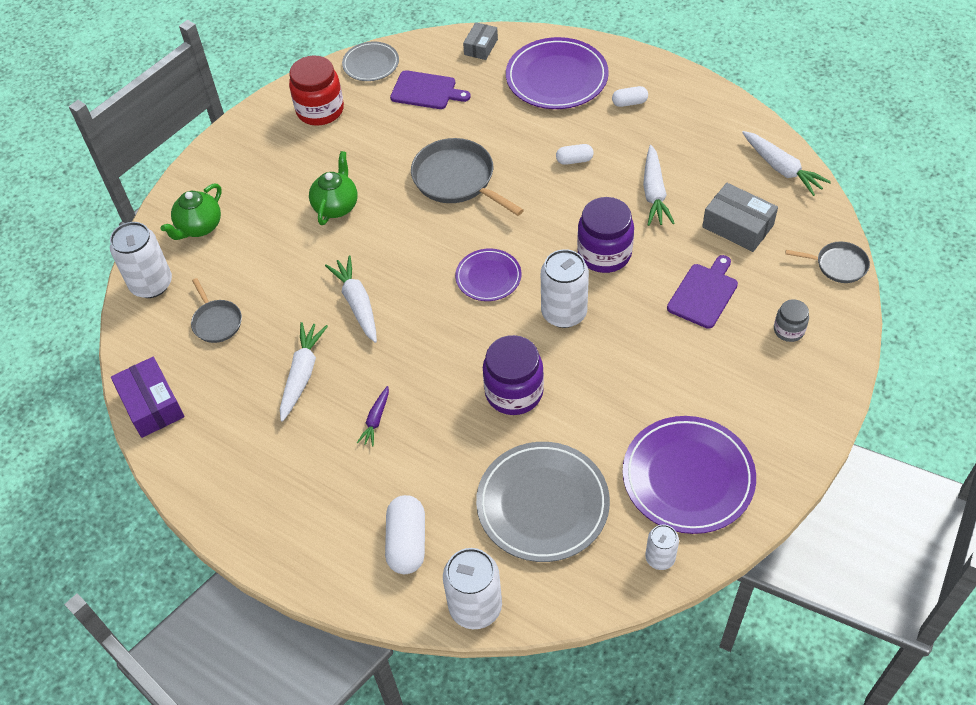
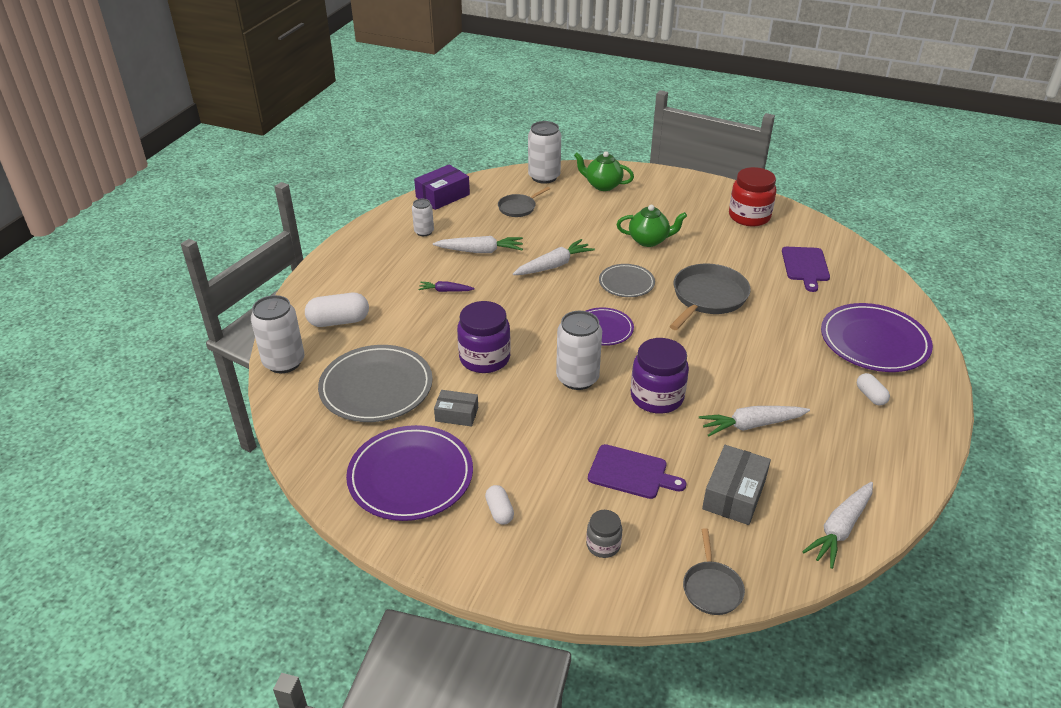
camera: 75 degrees right, 15 degrees down
grey plate [342,42,399,81] -> grey plate moved to [599,264,655,297]
grey box [463,22,498,60] -> grey box moved to [434,390,478,427]
white capsule [556,144,594,165] -> white capsule moved to [485,485,514,525]
white can [645,525,679,570] -> white can moved to [412,199,434,236]

